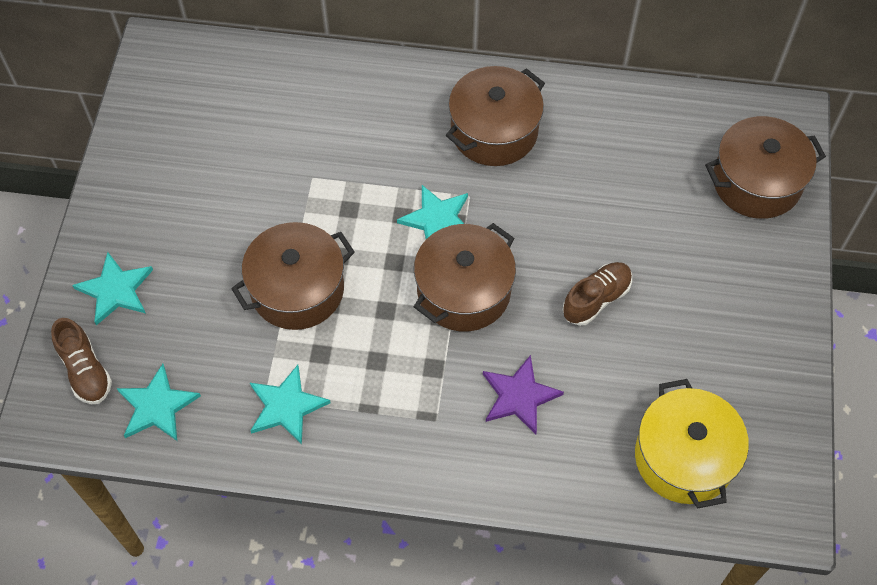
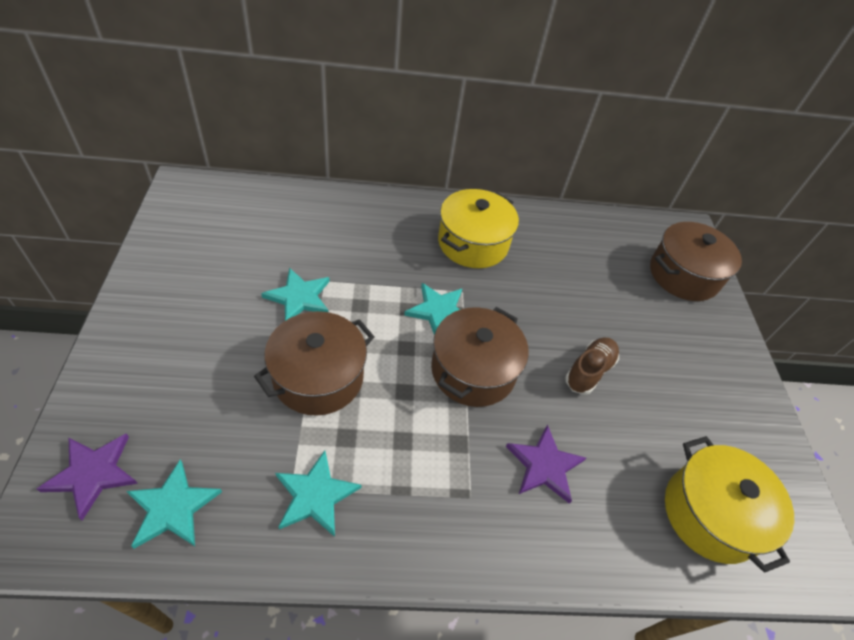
camera: 15 degrees left, 10 degrees down
brown shoe [51,318,112,404] -> purple star [37,433,138,520]
turquoise star [72,252,153,326] -> turquoise star moved to [261,268,329,321]
brown pot [446,66,545,166] -> yellow pot [438,189,519,268]

